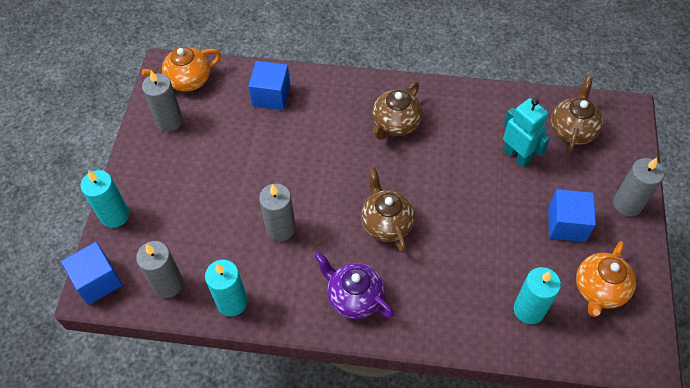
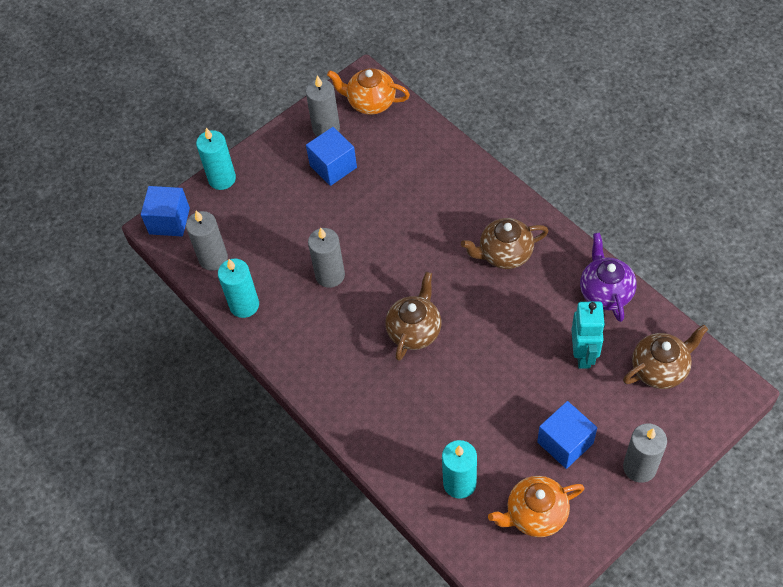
camera: 45 degrees right, 0 degrees up
blue cube [248,61,290,110] -> blue cube moved to [306,127,357,186]
purple teapot [314,252,394,319] -> purple teapot moved to [580,233,637,322]

